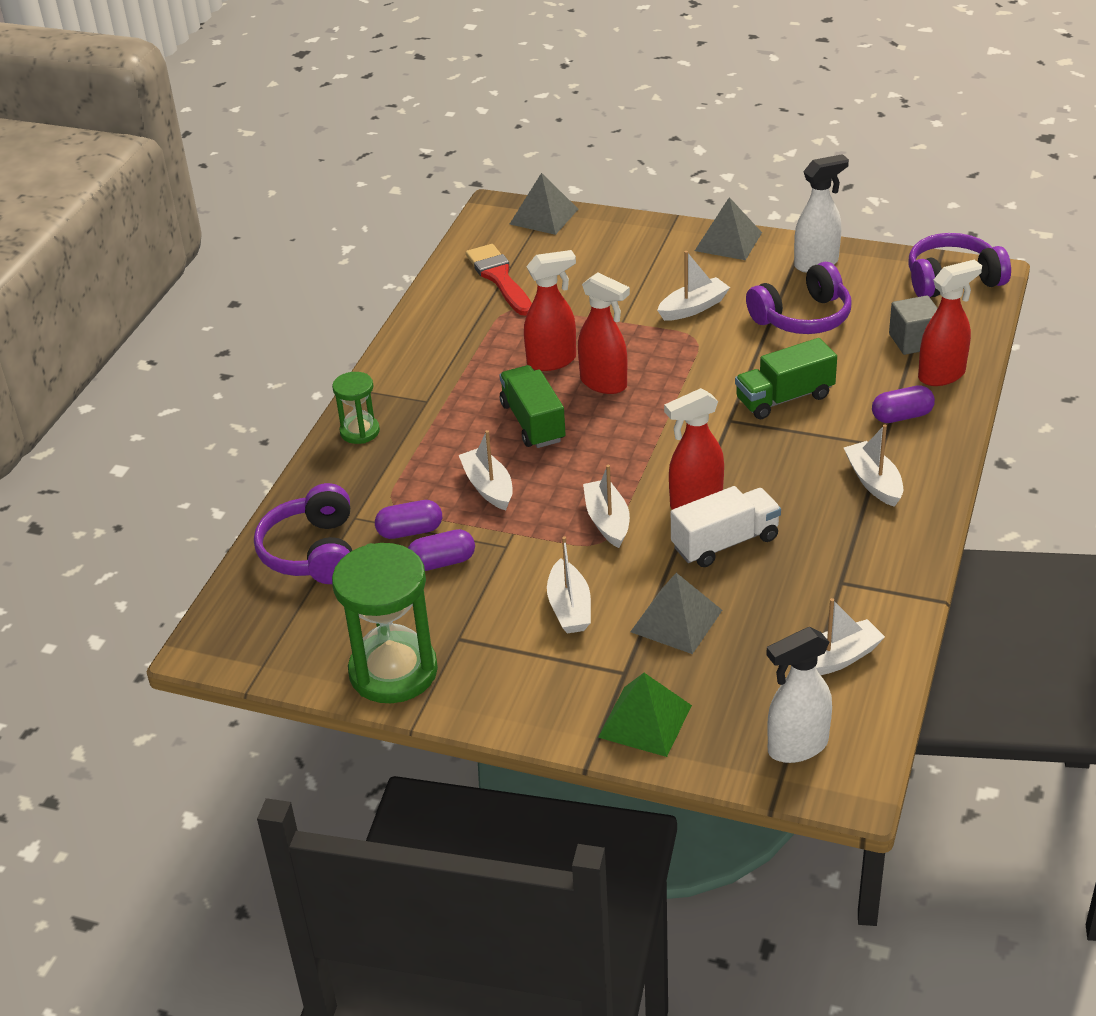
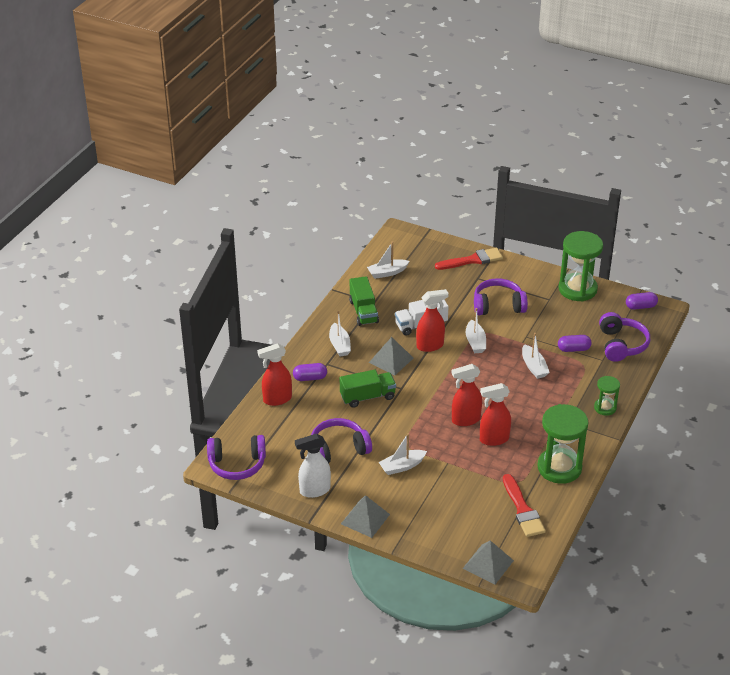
camera: 175 degrees left, 0 degrees up
purple capsule [408,529,475,571] -> purple capsule moved to [626,292,658,310]
green truck [499,365,566,448] -> green truck moved to [349,276,379,326]
white boat [547,536,591,633] -> purple headphones [474,278,528,316]
red spray bottle [578,272,630,394] -> red spray bottle turned 60 degrees counterclockwise [452,364,482,426]
green pyramid [598,673,692,757] -> red brush [435,248,503,270]
grey pyramid [630,573,722,654] -> grey pyramid moved to [369,337,413,375]
white spray bottle [766,627,832,763] -> none
grey cube [889,295,938,355] -> none
none -> green hourglass [537,404,588,484]

